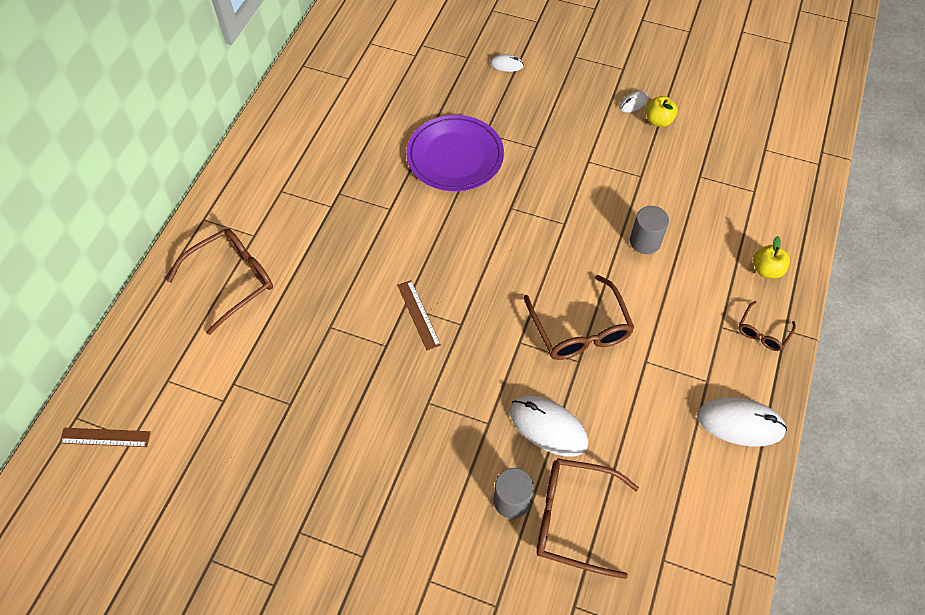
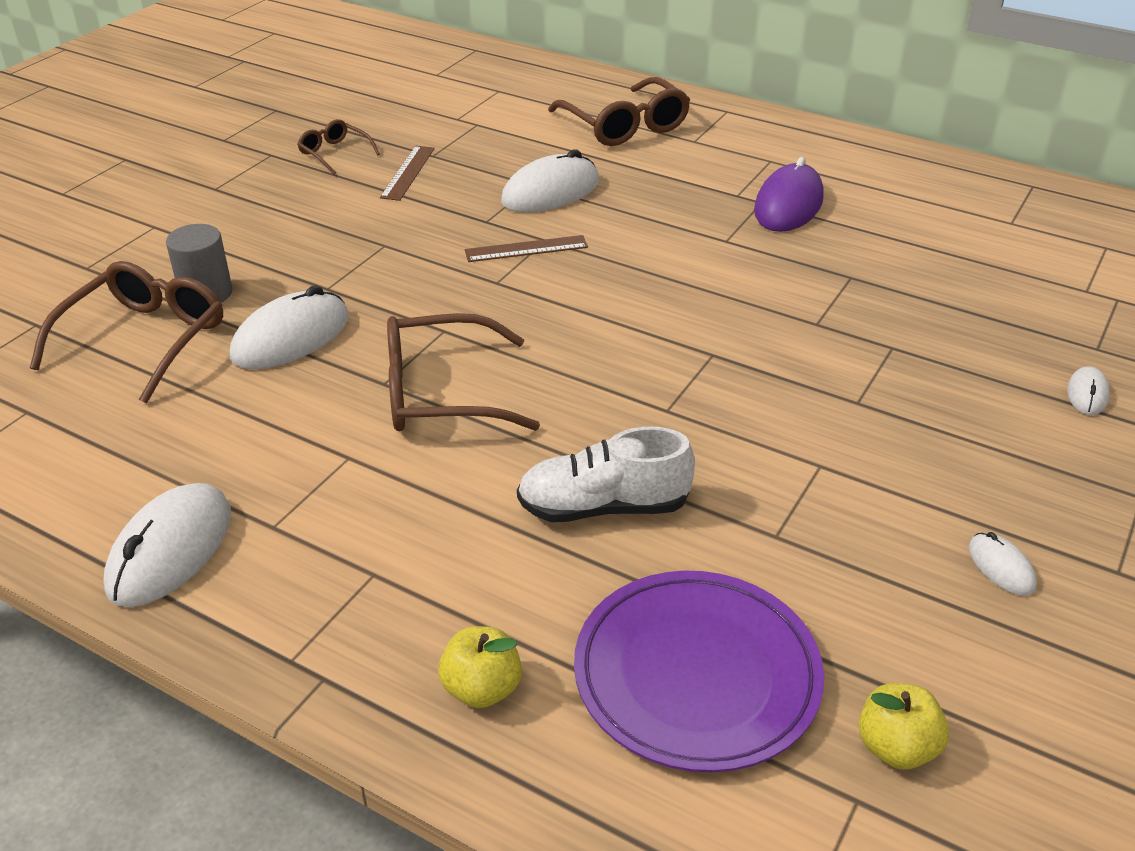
camera: 100 degrees right, 20 degrees down
brown ruler [59,428,151,447] -> brown ruler moved to [380,146,435,201]
purple plate [406,115,504,191] -> purple plate moved to [574,571,824,773]
grey cylinder [630,206,669,254] -> white shoe [517,427,695,522]
yellow apple [646,96,678,127] -> yellow apple moved to [859,683,949,770]
brown glasses [738,301,796,351] -> brown glasses moved to [297,119,380,175]
none -> white mouse [501,149,599,212]
none -> purple mouse [754,157,824,232]

